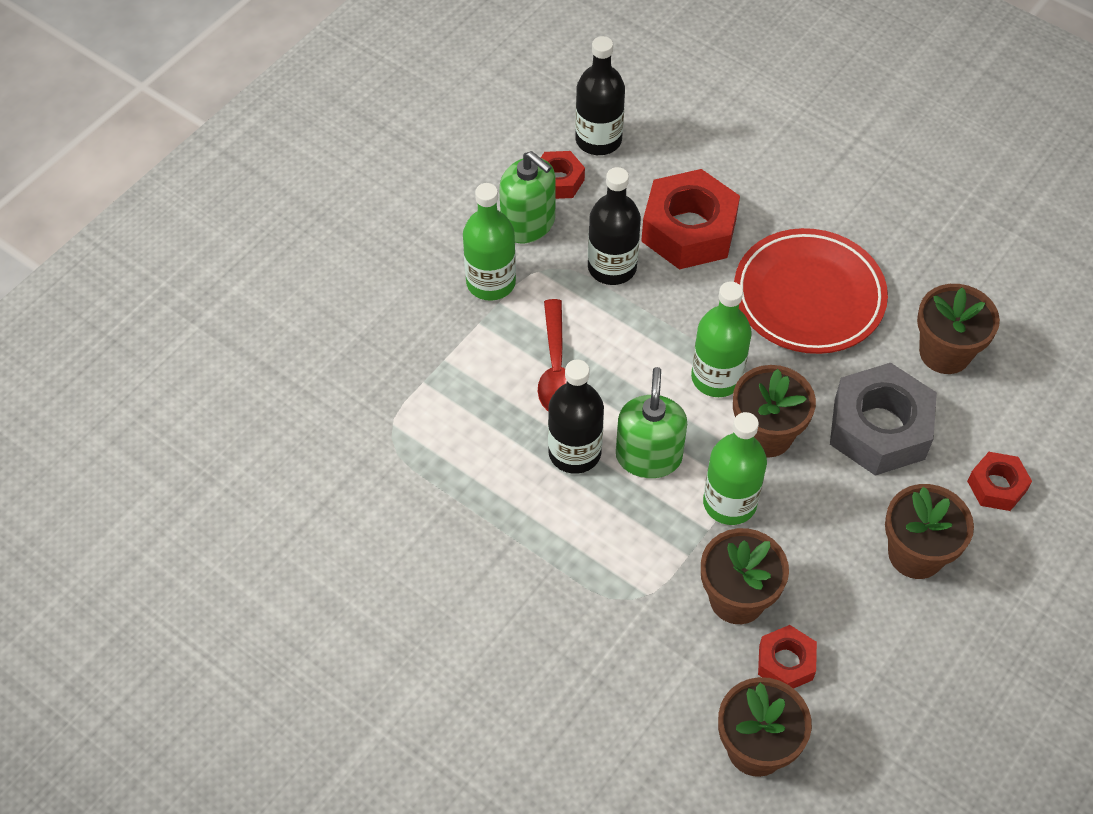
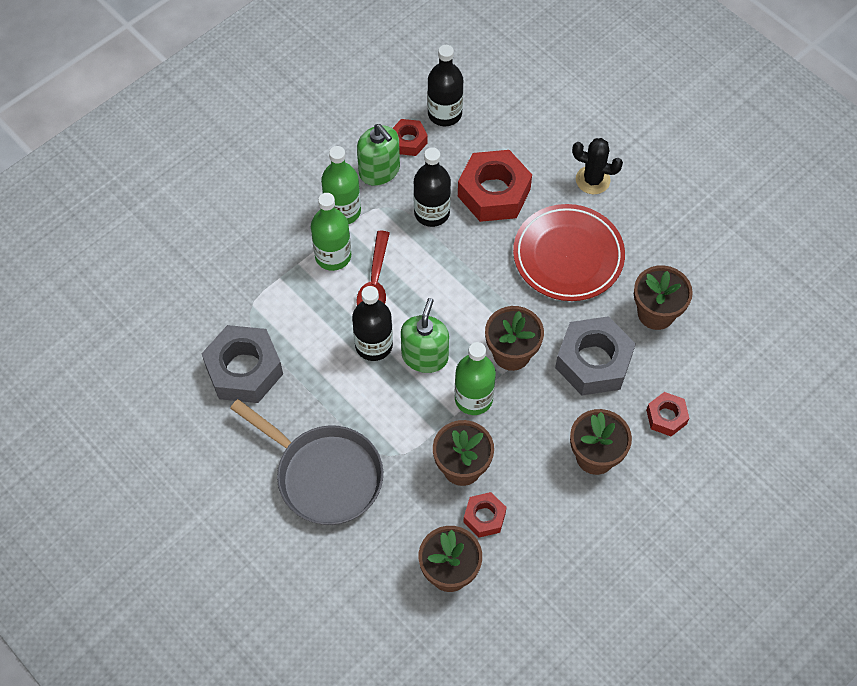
camera: 10 degrees right, 5 degrees up
green bottle [691,281,752,397] -> green bottle moved to [311,193,351,271]
none -> grey nut [201,325,283,403]
none -> grey pan [230,399,383,525]
none -> black cactus [572,138,623,194]

